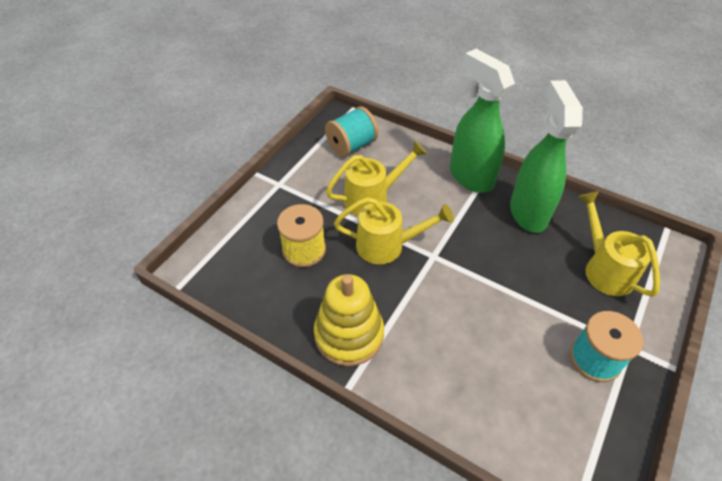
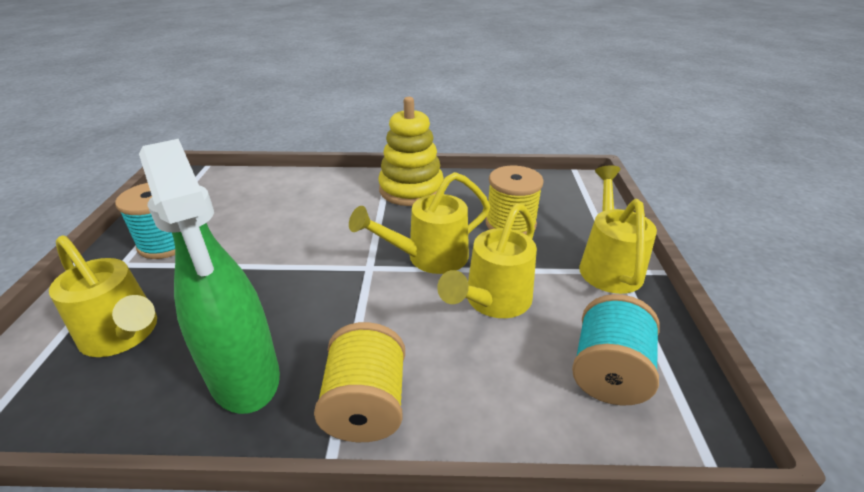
camera: 150 degrees right, 15 degrees down
green spray bottle [450,49,515,193] -> yellow spool [314,322,405,442]
none -> yellow watering can [579,165,657,294]

